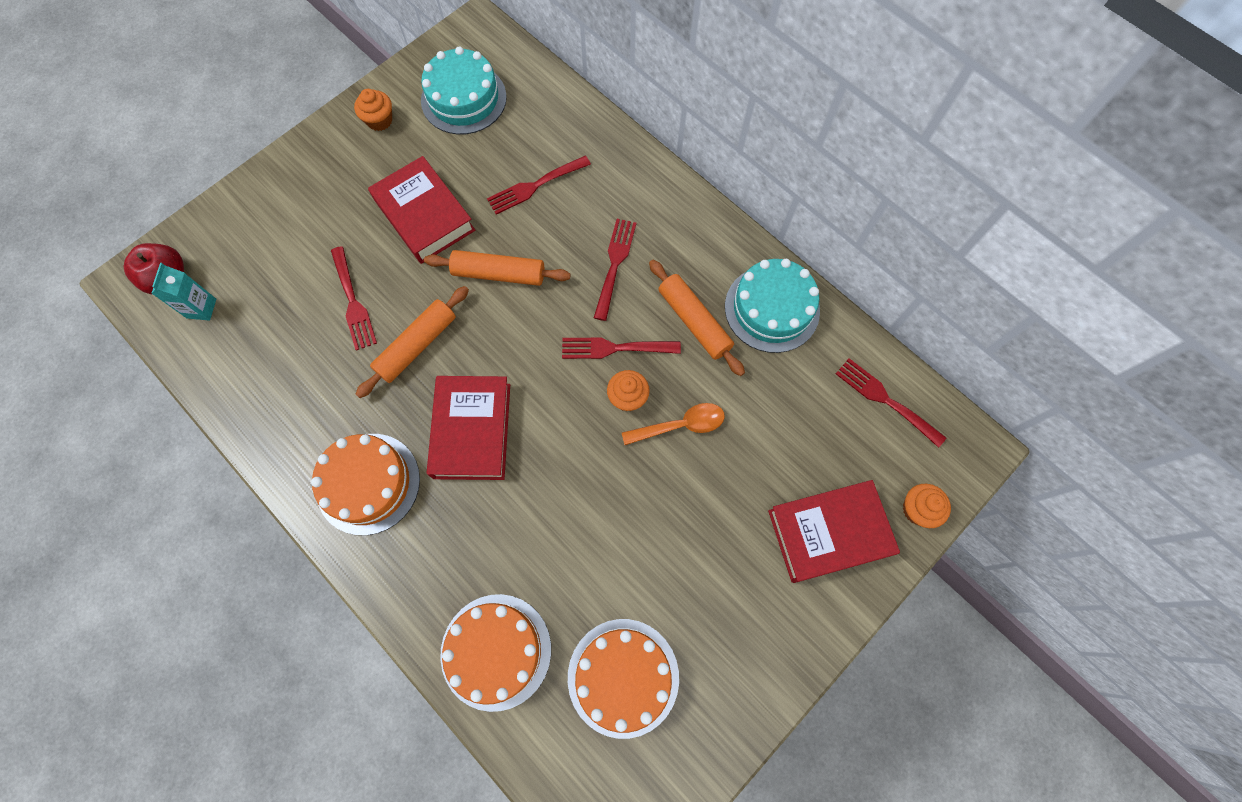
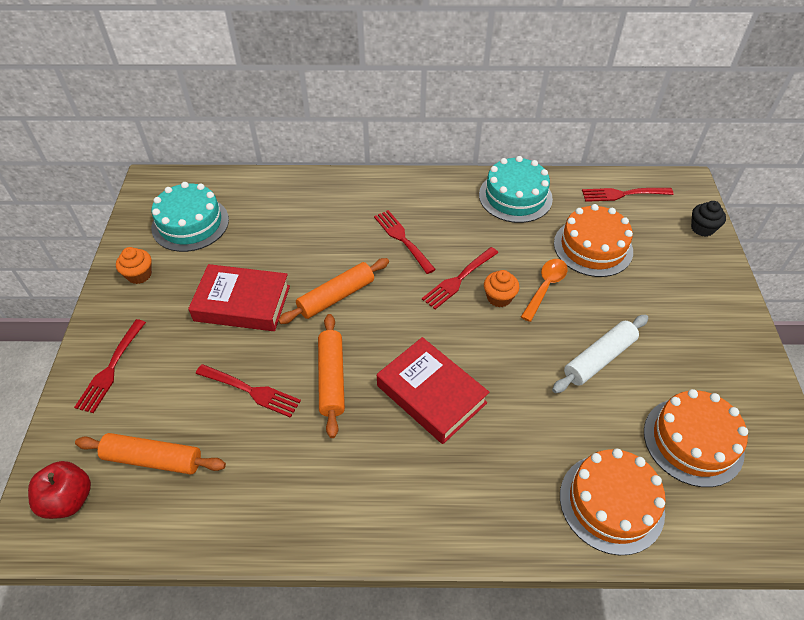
camera: 45 degrees left, 20 degrees down
turquoise carton [151,263,216,321] -> none
orange cake [311,434,420,535] -> orange cake moved to [554,204,633,277]
red fork [487,156,591,215] -> red fork moved to [74,319,146,413]
orange rolling pin [649,260,745,376] -> orange rolling pin moved to [75,433,226,474]
red book [768,480,900,583] -> none
orange cupcake [903,484,951,528] -> black cupcake [691,201,726,237]
none -> white rolling pin [552,315,648,393]

